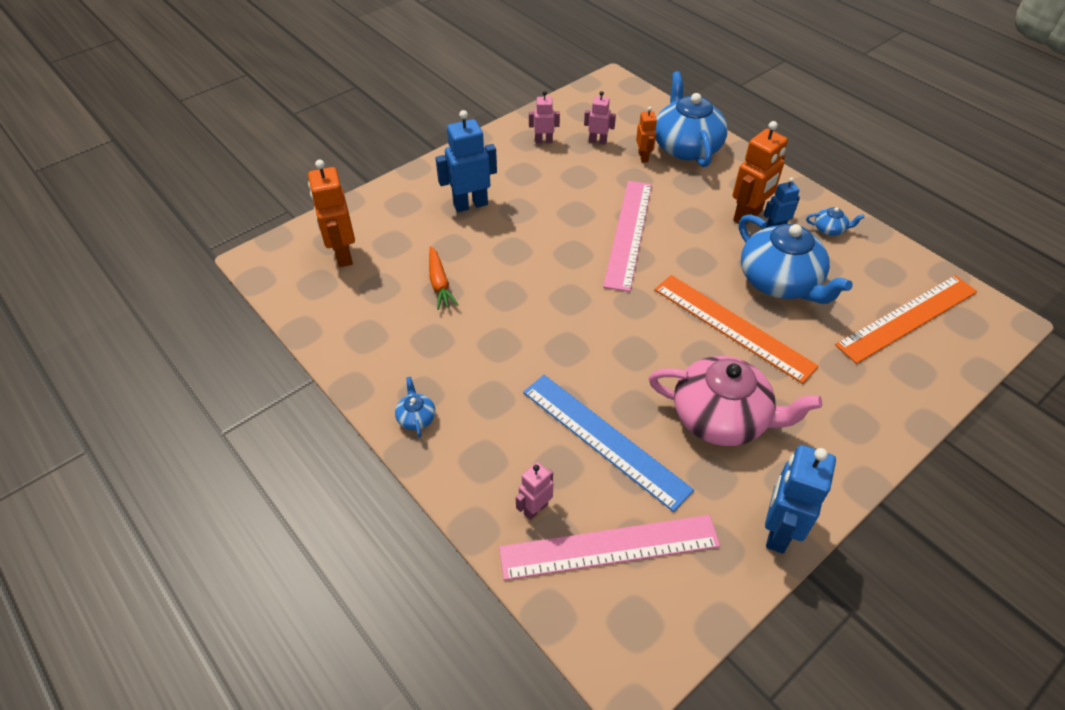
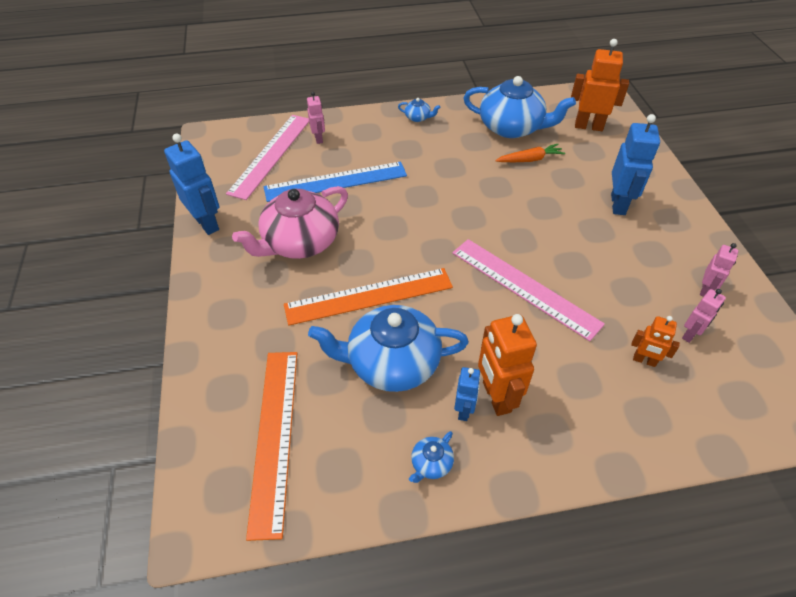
camera: 120 degrees right, 0 degrees up
orange carrot [429,246,458,310] -> orange carrot turned 150 degrees clockwise [495,144,565,162]
blue teapot [655,71,728,167] -> blue teapot moved to [463,76,576,138]

